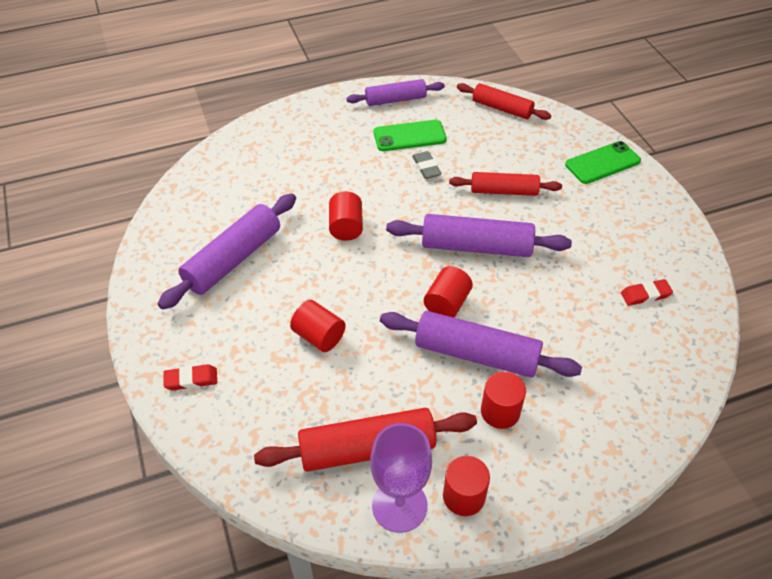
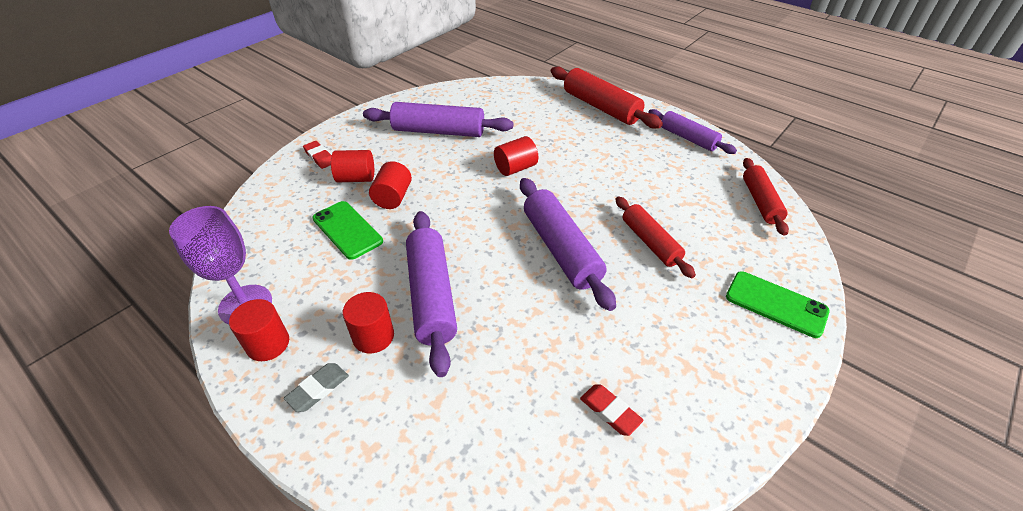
camera: 60 degrees right, 5 degrees down
red rolling pin [254,408,477,472] -> red rolling pin moved to [551,66,663,129]
green phone [374,120,447,151] -> green phone moved to [312,201,383,260]
grey eraser [412,151,442,179] -> grey eraser moved to [284,363,349,412]
red cylinder [424,266,473,318] -> red cylinder moved to [331,150,374,182]

